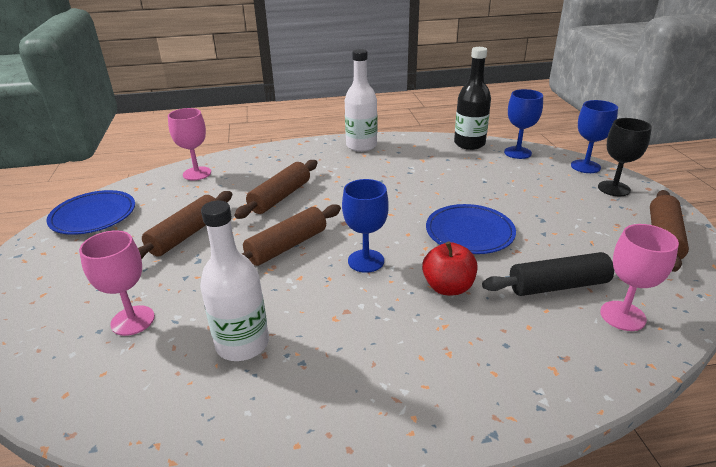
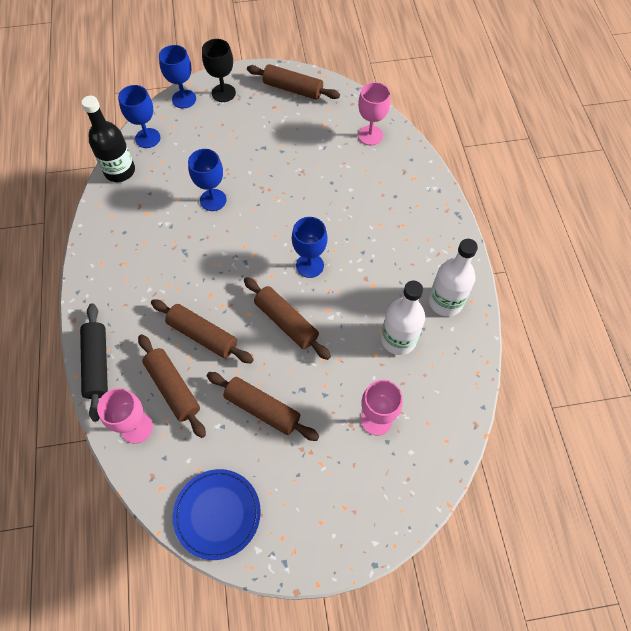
camera: 90 degrees left, 30 degrees up
white bottle [345,49,377,152] -> white bottle moved to [429,239,478,317]
red apple [422,241,477,295] -> none
blue plate [426,204,516,254] -> none
black rolling pin [482,252,614,296] -> black rolling pin moved to [80,303,108,422]
none -> brown rolling pin [138,334,206,438]
none -> blue goblet [188,149,227,211]

